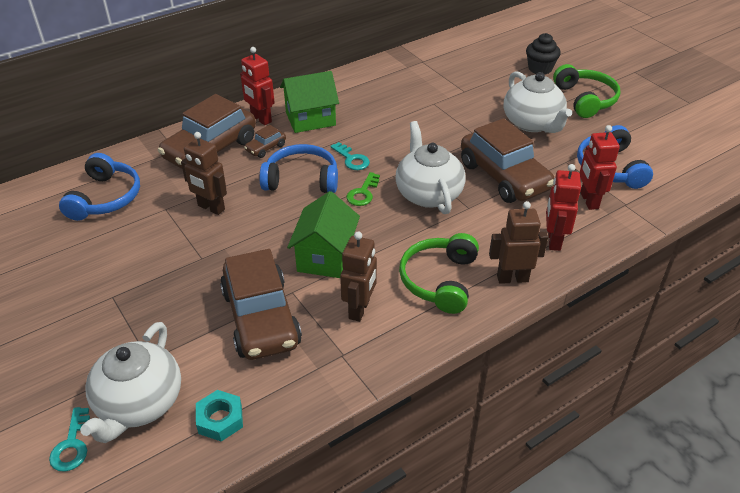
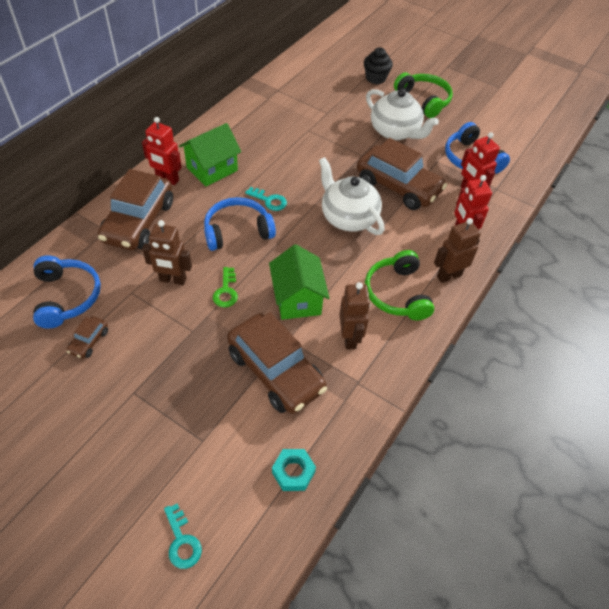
camera: 25 degrees left, 10 degrees up
white teapot [80,322,181,443] -> none
brown car [244,125,286,158] -> brown car moved to [66,316,108,359]
green key [347,172,380,206] -> green key moved to [213,267,238,307]

